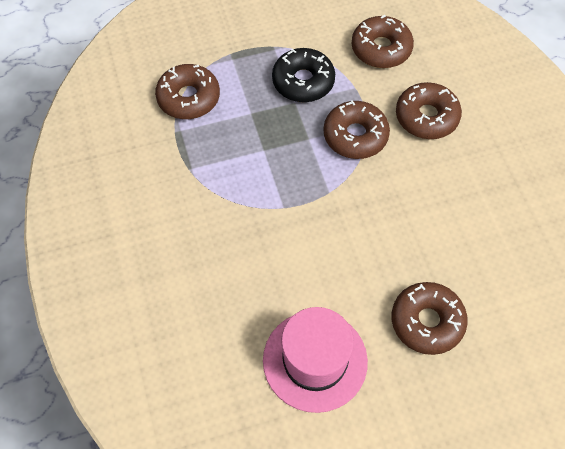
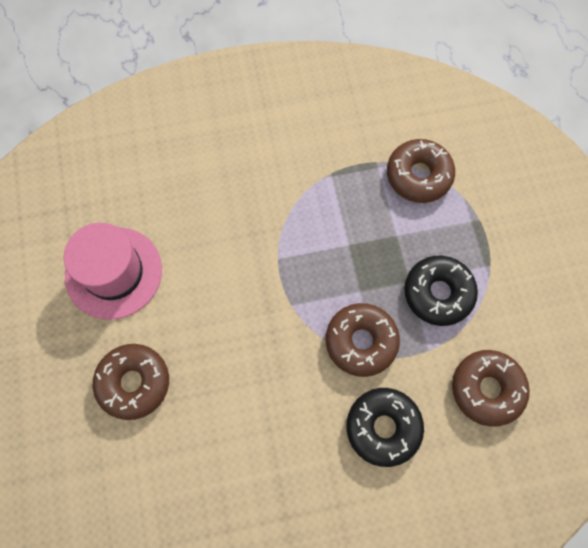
camera: 95 degrees right, 10 degrees up
brown donut [396,82,462,139] -> black donut [346,388,424,467]

